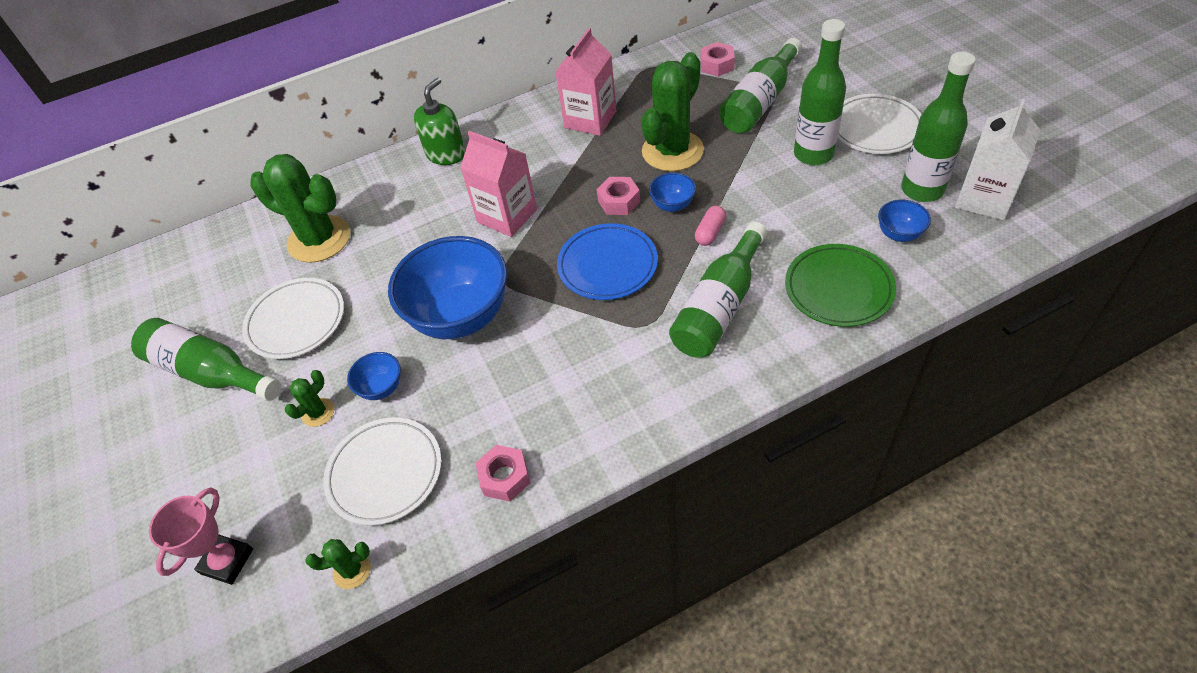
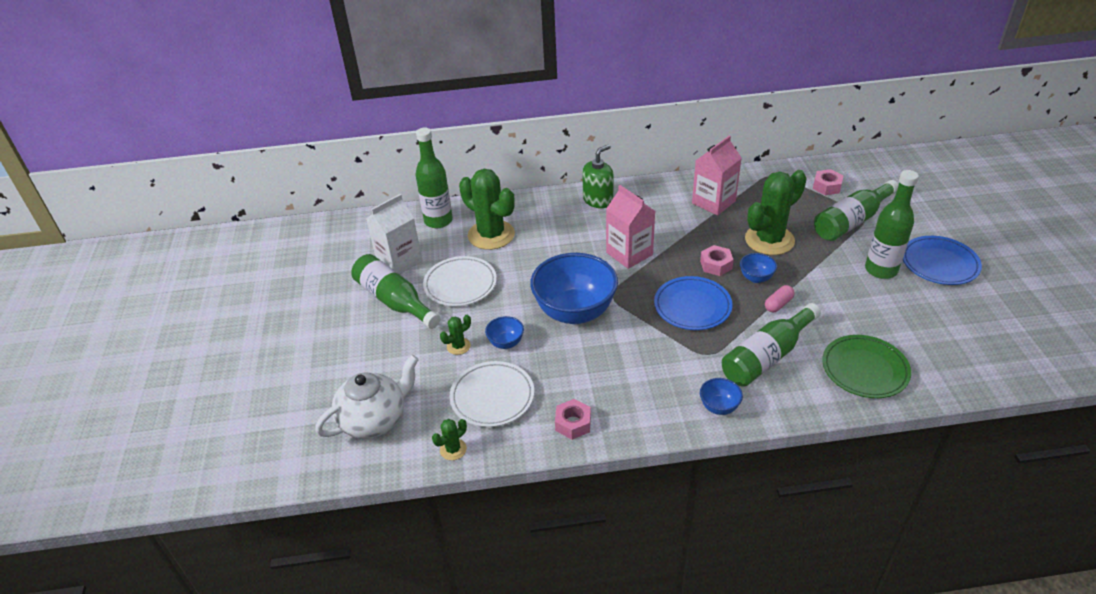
camera: 15 degrees right, 10 degrees down
pink trophy [149,487,253,585] -> white teapot [315,355,419,439]
green cactus [305,539,371,589] -> green cactus turned 45 degrees counterclockwise [432,419,467,460]
white plate [838,94,922,154] -> blue plate [903,236,982,285]
blue bowl [878,200,931,242] -> blue bowl moved to [700,378,743,415]
green bottle [901,51,976,202] -> green bottle moved to [416,128,453,228]
white carton [955,99,1040,220] -> white carton moved to [366,194,422,274]

